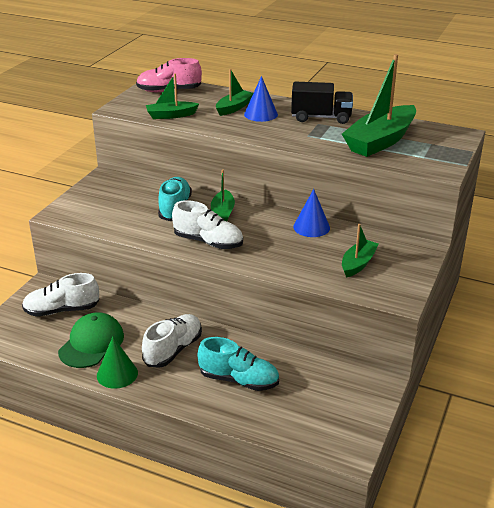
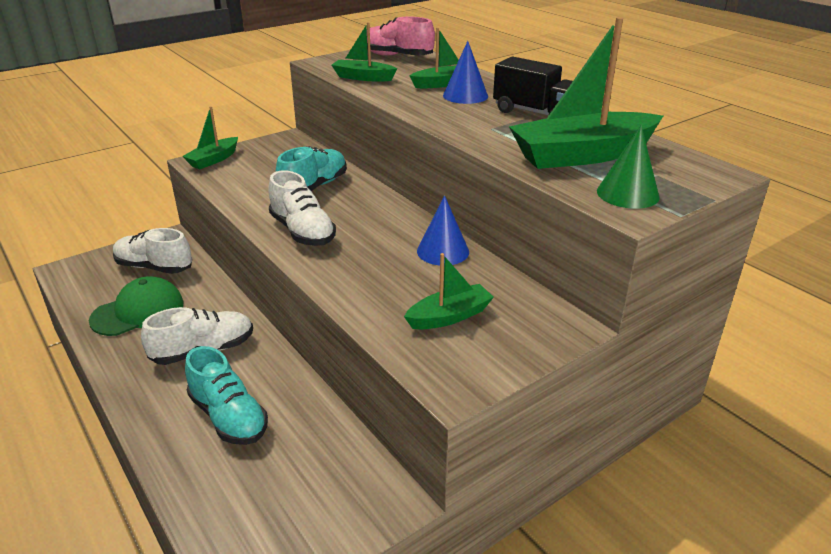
camera: 30 degrees right, 0 degrees up
green cone [97,336,138,389] -> green cone moved to [597,125,660,209]
green boat [211,170,235,221] -> green boat moved to [182,106,238,169]

